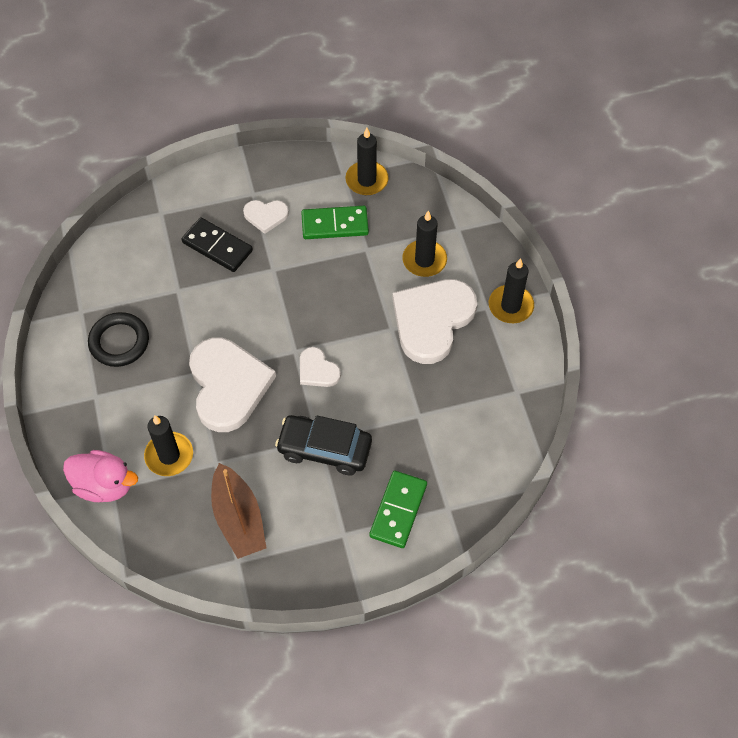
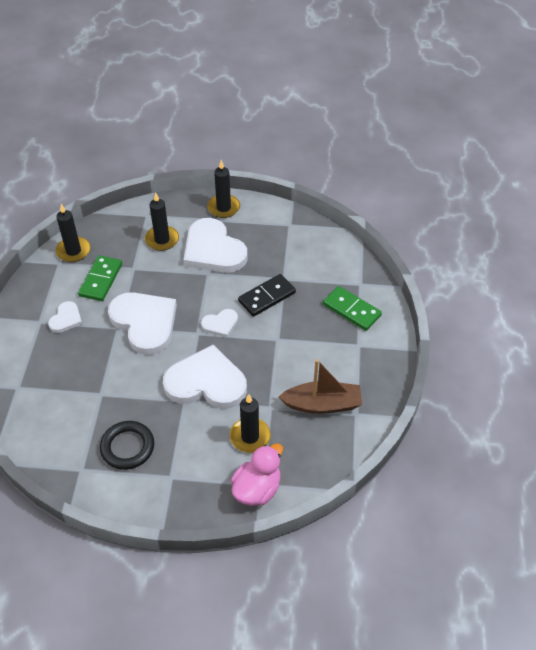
camera: 70 degrees left, 10 degrees down
black domino [181,217,253,272] -> black domino moved to [238,274,296,317]
black car [275,415,372,476] -> none
none -> white heart [108,292,177,355]

